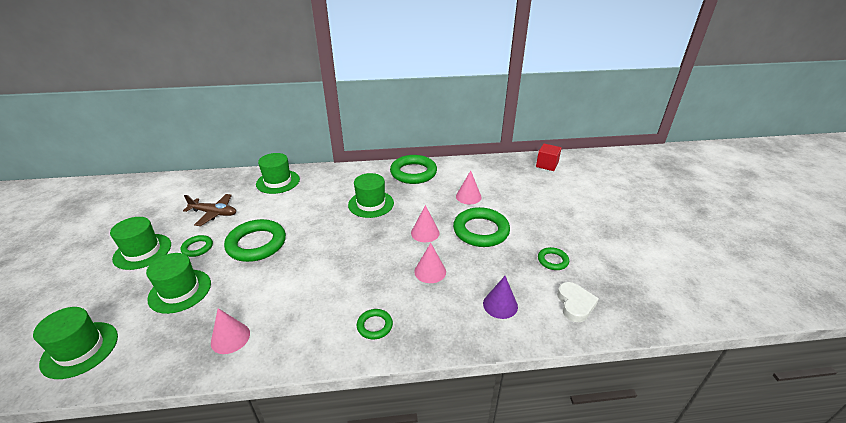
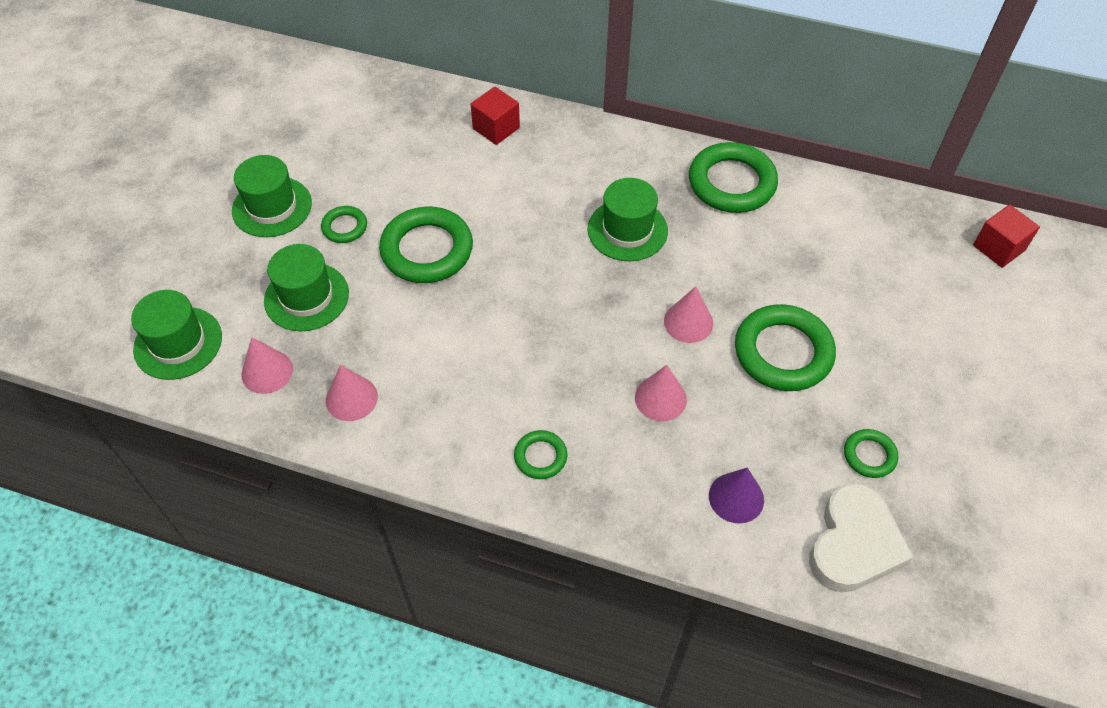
camera: 25 degrees right, 20 degrees up
brown plane [183,194,236,226] -> none
green hat [256,153,300,194] -> red cube [471,87,520,145]
pink cone [456,171,482,204] -> pink cone moved to [241,337,293,394]
white heart [557,282,599,322] -> white heart [809,483,914,593], size x1.51

